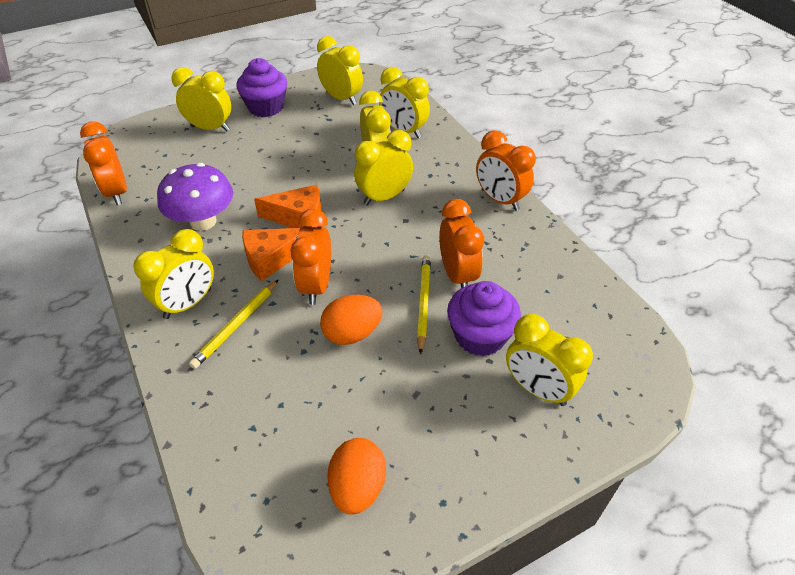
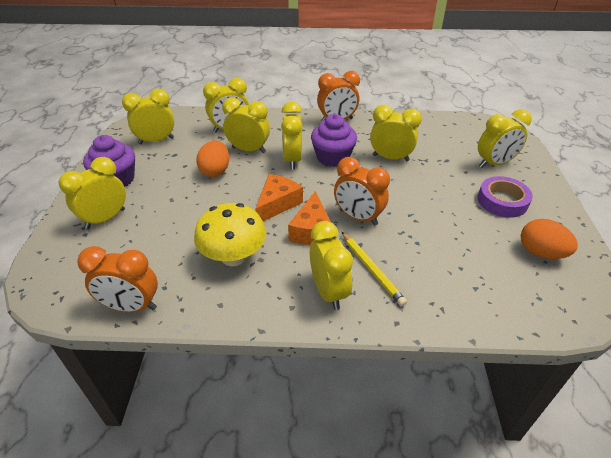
camera: 60 degrees left, 5 degrees down
purple mushroom [157,163,233,231] -> yellow mushroom [194,203,266,266]
orange egg [320,295,383,345] -> orange egg moved to [196,140,229,177]
yellow pencil [417,255,431,354] -> none
orange clock [439,199,484,288] -> yellow clock [370,105,422,161]
purple cupcake [447,281,521,356] -> purple cupcake moved to [311,114,357,167]
none -> purple tape [478,176,533,218]

